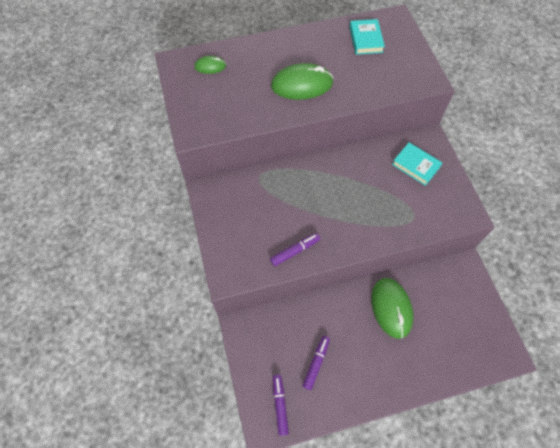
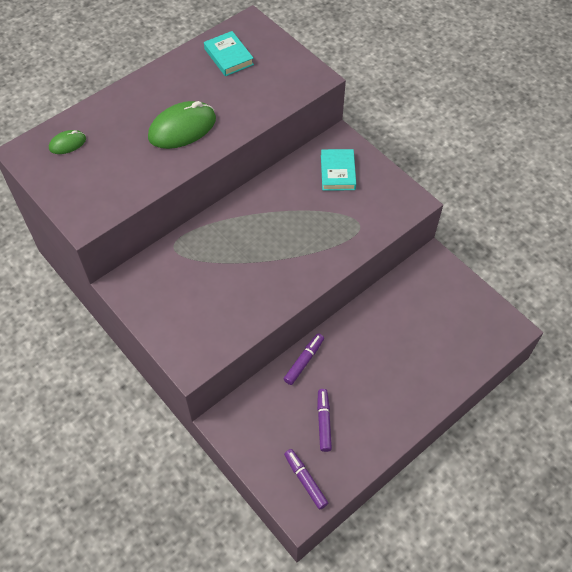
camera: 25 degrees left, 5 degrees down
purple marker [270,233,320,266] -> purple marker moved to [284,333,324,385]
green mouse [371,278,413,339] -> none
turquoise book [392,142,442,186] -> turquoise book turned 75 degrees clockwise [321,149,356,191]

